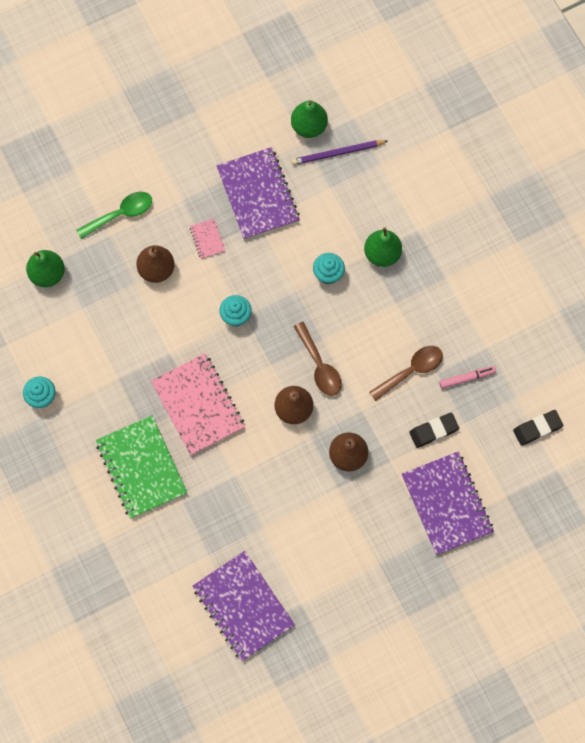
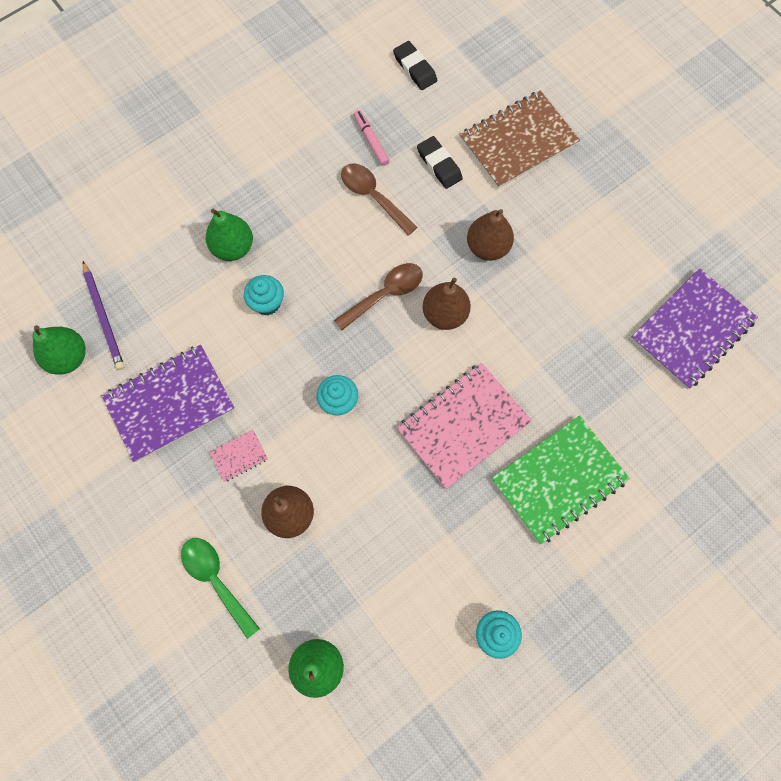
camera: 100 degrees left, 0 degrees up
purple notebook [402,451,494,555] -> brown notebook [460,90,580,189]

